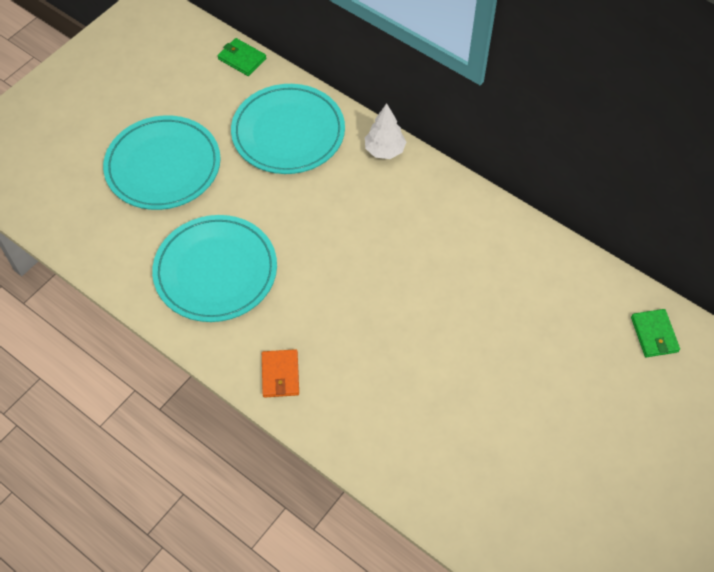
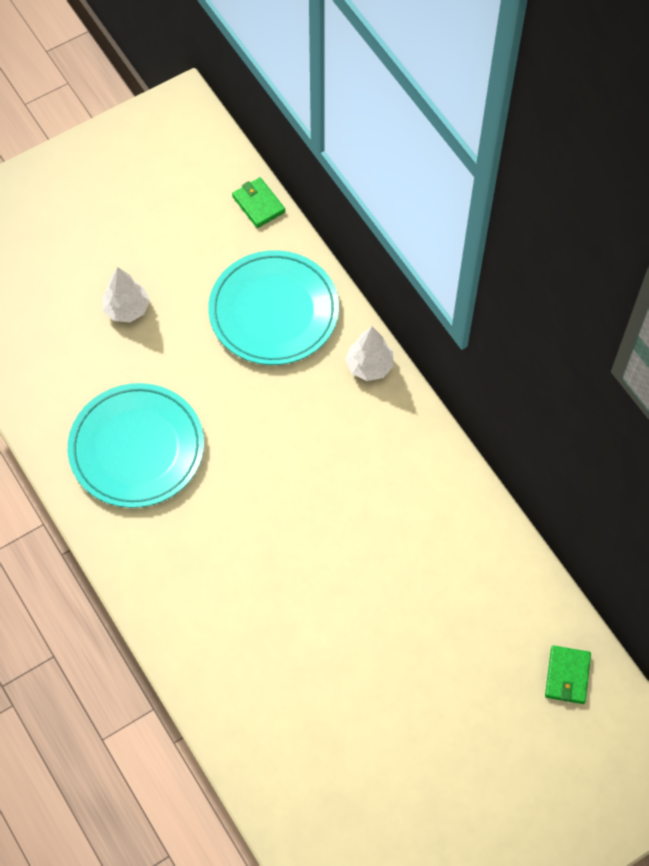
camera: 20 degrees right, 5 degrees up
turquoise plate [103,115,221,210] -> white tree [103,267,150,322]
orange wallet [262,349,299,397] -> none

